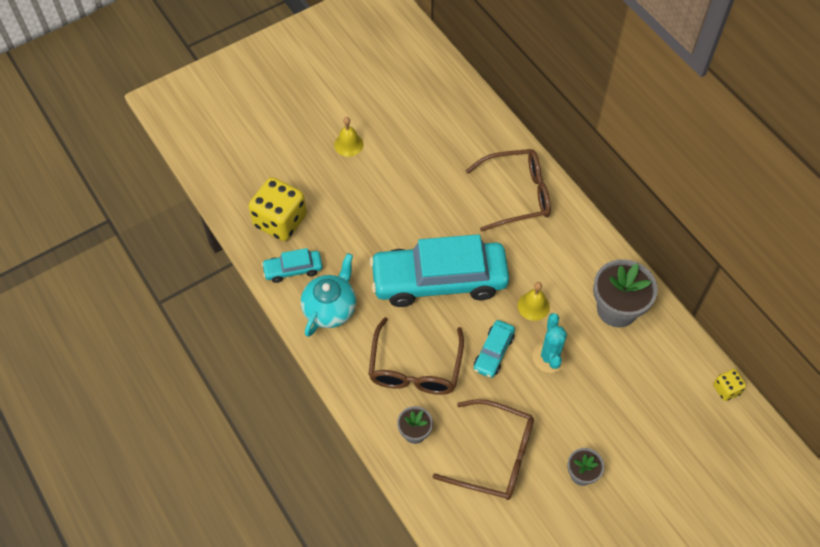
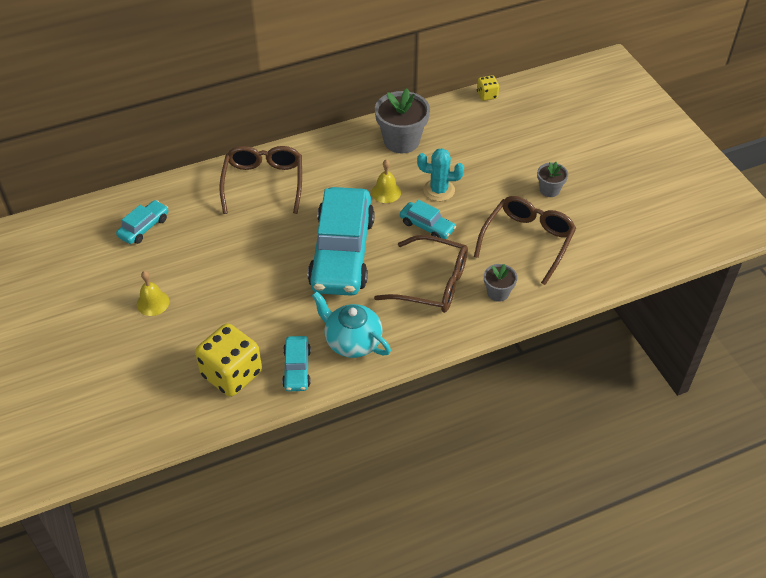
camera: 80 degrees left, 10 degrees down
none -> turquoise car [116,200,168,244]

